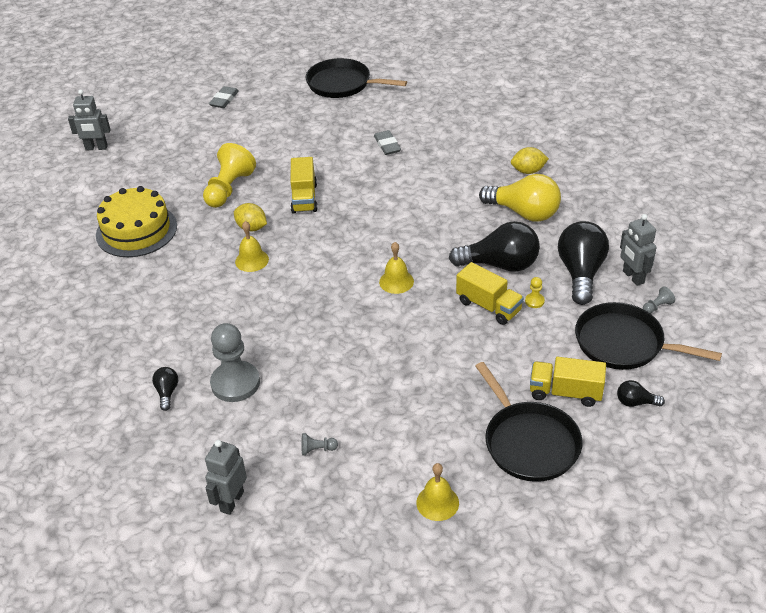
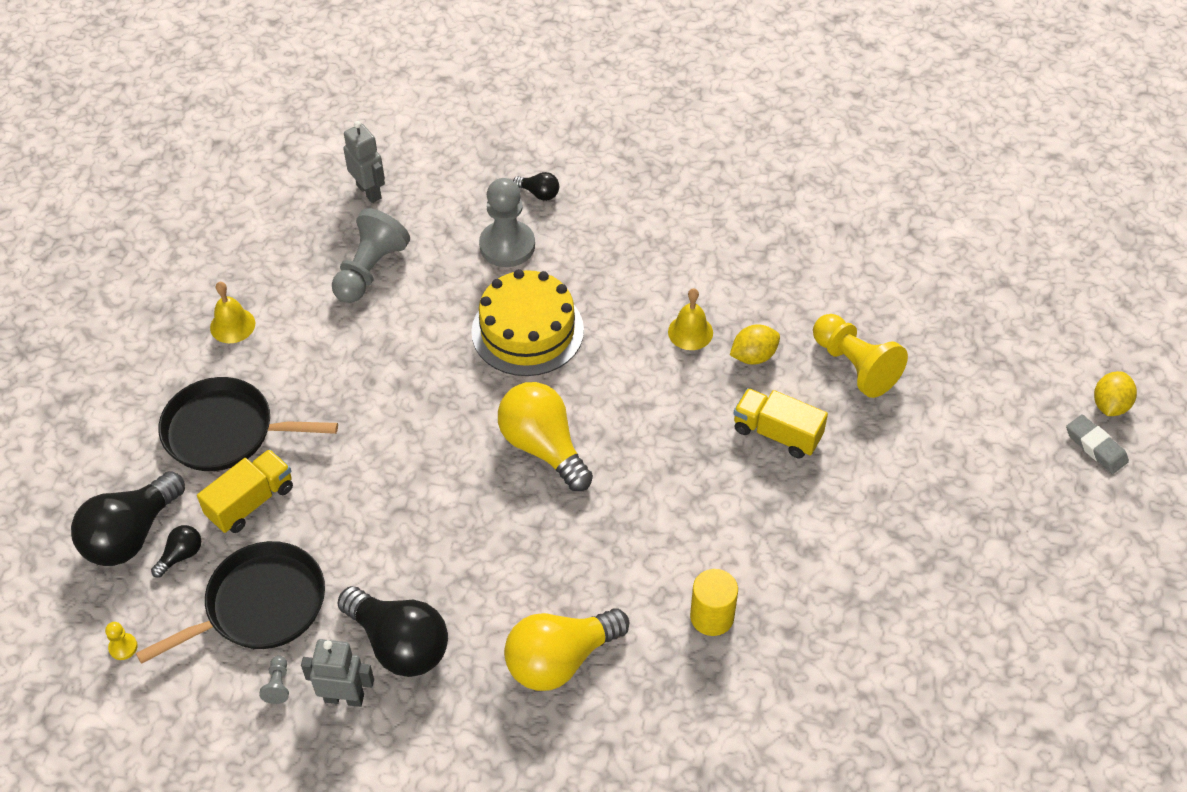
camera: 120 degrees right, 10 degrees up
grey robot [68,89,111,150] -> none
yellow cake [96,186,177,257] -> yellow cake moved to [471,269,584,376]
grey pawn [301,433,338,455] -> grey pawn [332,208,410,303], size x2.38
black pan [306,58,407,98] -> none
grey eraser [374,130,401,155] -> none
yellow bell [379,242,414,294] -> yellow light bulb [498,382,593,491]
black light bulb [449,221,540,272] -> black light bulb moved to [71,471,185,566]
yellow truck [456,262,524,325] -> none
yellow lemon [511,147,549,174] -> yellow lemon moved to [1094,371,1137,416]
yellow pawn [525,277,545,308] -> yellow pawn moved to [105,622,138,660]
none -> yellow cylinder [690,569,738,636]

